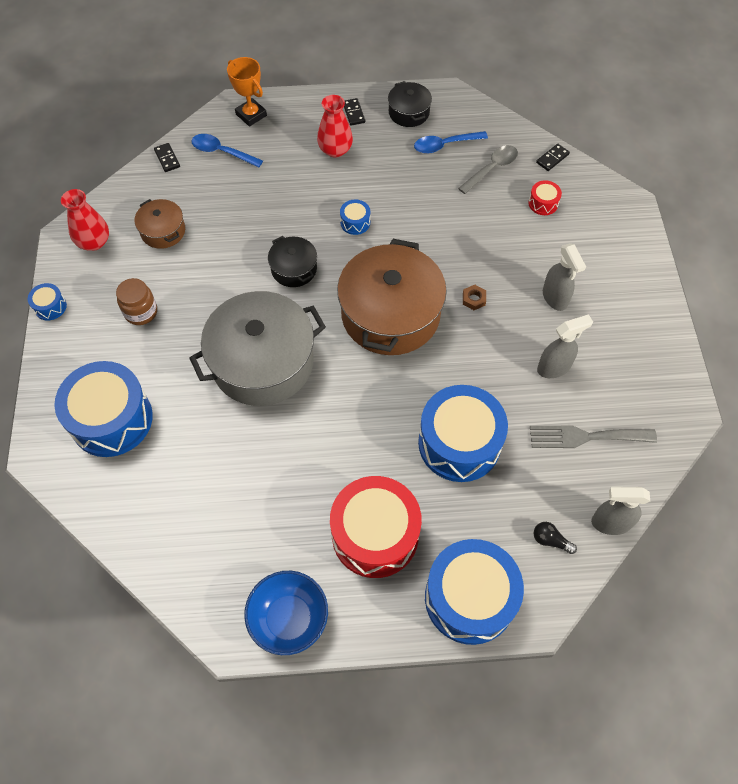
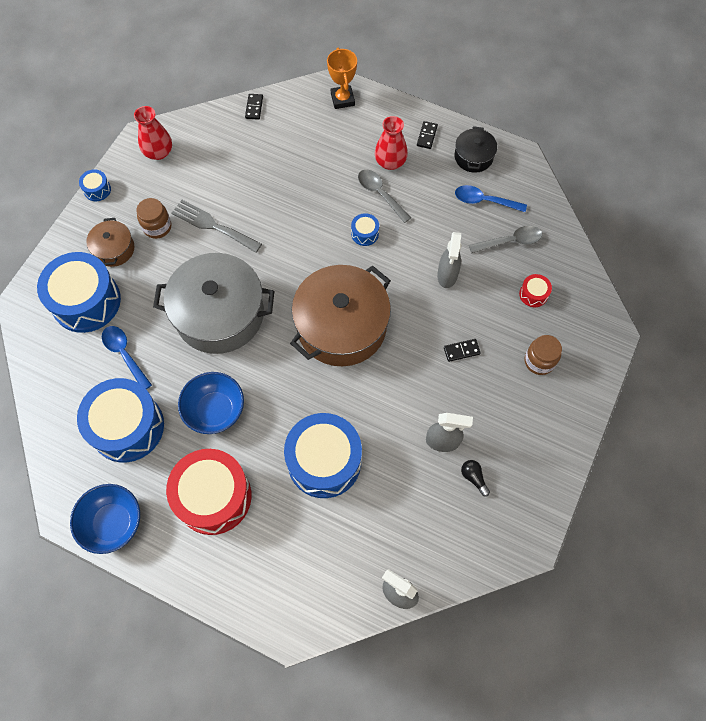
camera: 30 degrees right, 5 degrees up
brown pot [135,199,185,249] -> brown pot moved to [86,218,134,267]
blue spoon [191,134,263,168] -> blue spoon moved to [102,326,152,389]
black pot [268,236,317,287] -> none
blue drum [425,539,524,645] -> blue drum moved to [77,378,164,462]
brown nut [463,285,486,310] -> none
grey fork [530,425,657,448] -> grey fork moved to [172,200,262,253]
black light bulb [534,522,577,554] -> black light bulb moved to [461,460,490,497]
black domino [536,144,570,171] -> black domino moved to [444,339,481,362]
grey spray bottle [543,243,586,311] -> grey spray bottle moved to [437,232,461,288]
none -> blue bowl [178,372,244,434]
none -> grey spoon [358,170,411,223]
none -> brown jar [525,335,562,375]

